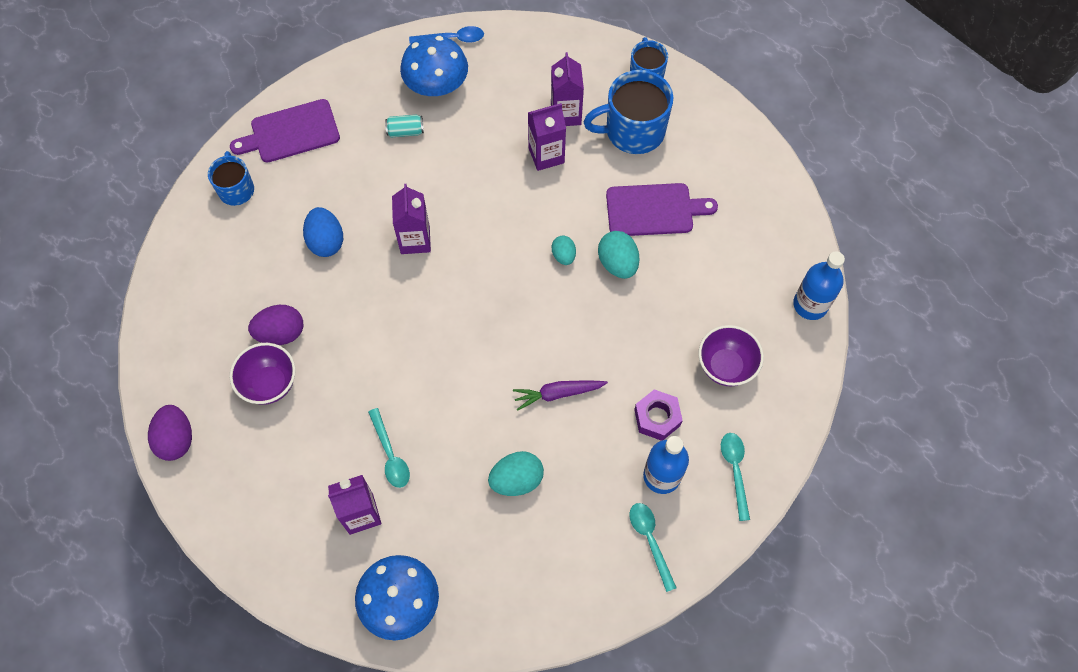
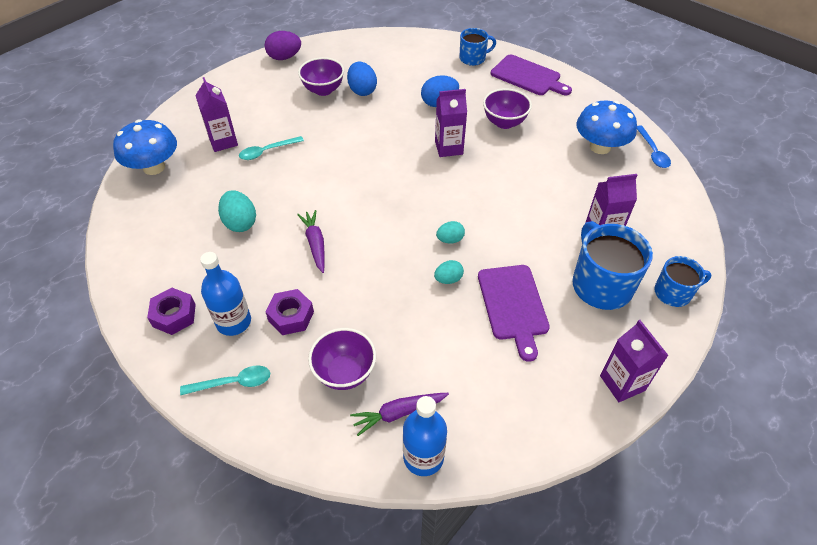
camera: 85 degrees right, 15 degrees down
purple cutting board [230,99,340,162] -> purple cutting board turned 150 degrees clockwise [491,54,572,95]
purple egg [248,305,303,345] -> blue egg [347,62,377,96]
turquoise can [385,115,424,138] -> none
purple carton [528,103,566,171] -> purple carton moved to [600,320,669,402]
turquoise egg [598,231,639,279] -> turquoise egg [434,260,464,284], size x0.62
turquoise spoon [629,503,677,592] -> purple nut [147,288,196,335]
none -> purple carrot [350,393,449,436]
none -> purple bowl [483,88,532,129]

